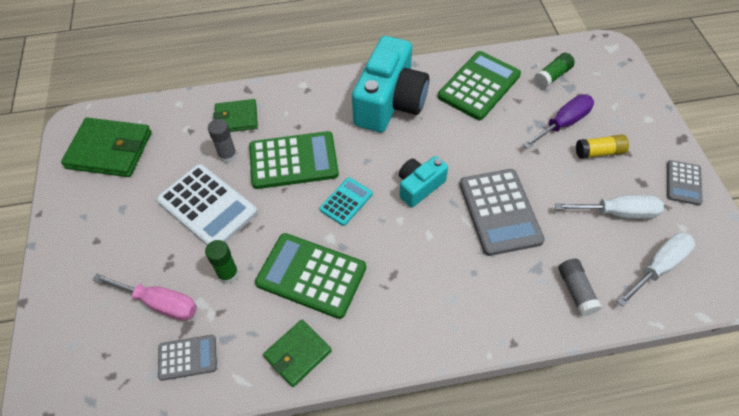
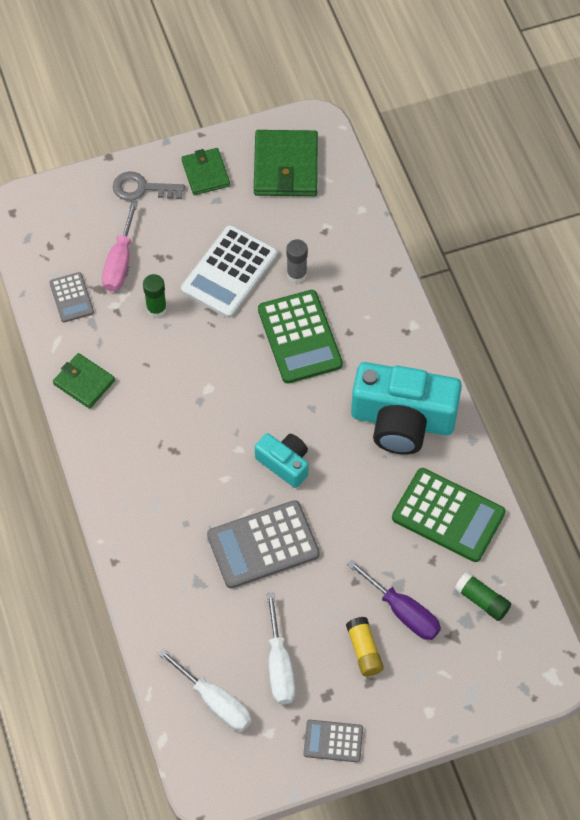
camera: 80 degrees right, 5 degrees up
green wallet [213,99,258,132] -> green wallet moved to [181,148,230,195]
green calculator [255,233,366,319] -> none
turquoise calculator [319,177,373,226] -> none
grey glue stick [558,258,602,316] -> none
none -> grey key [113,172,185,201]

